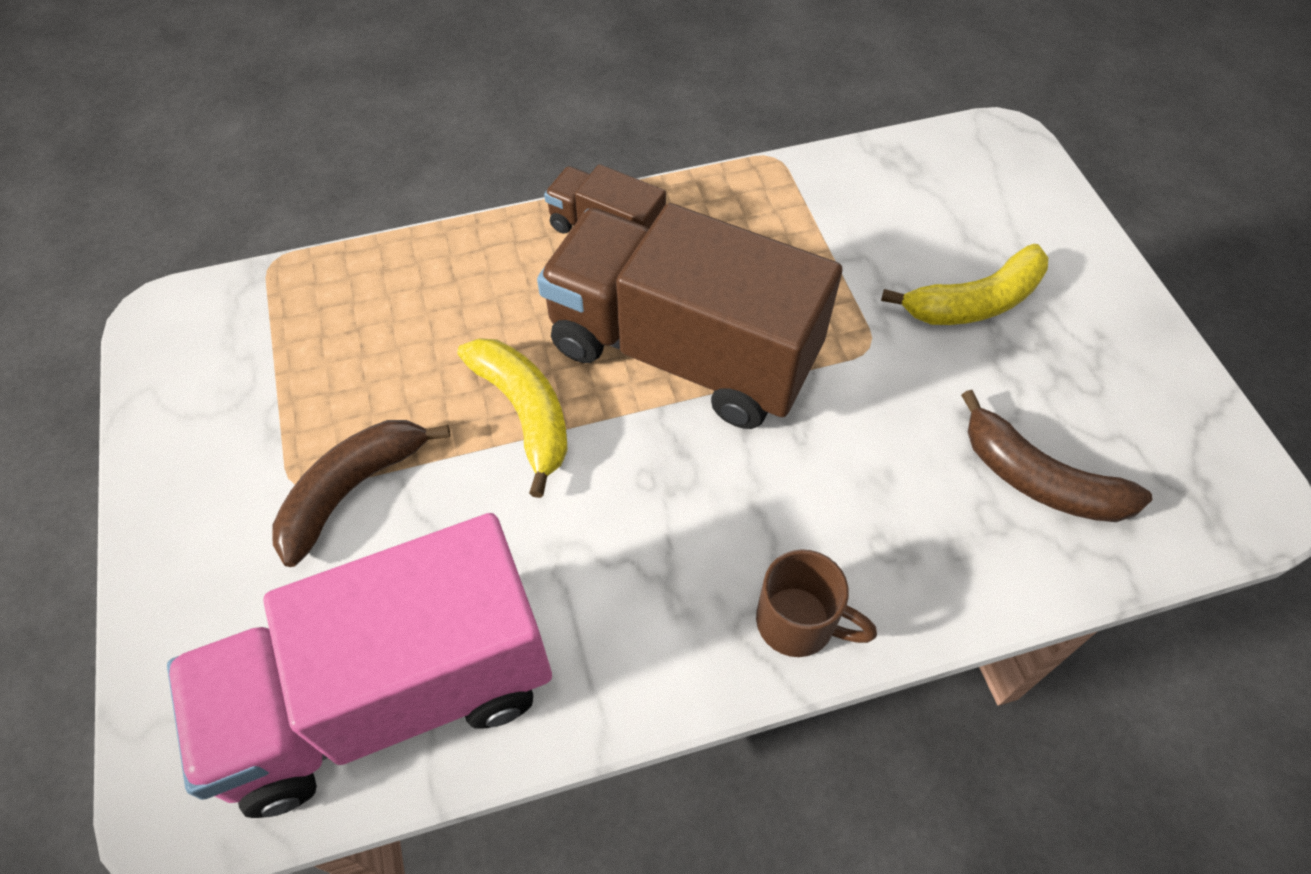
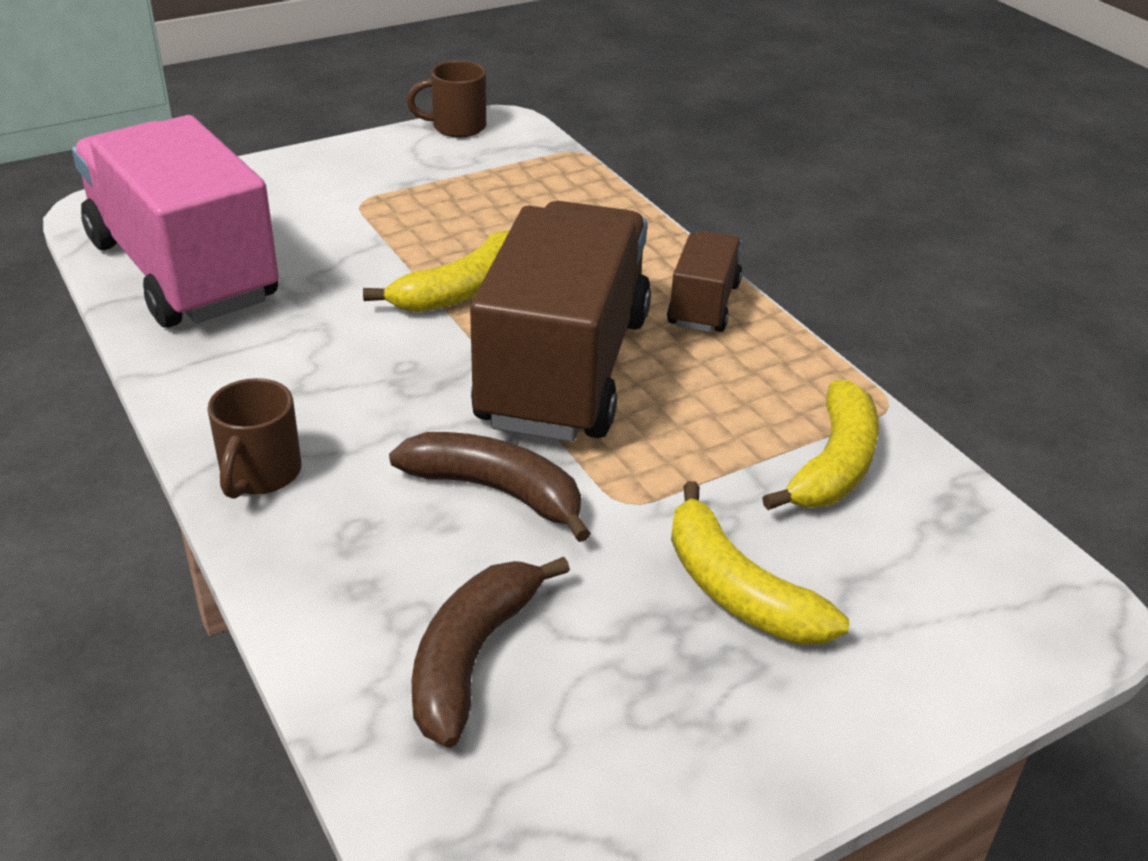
camera: 75 degrees right, 20 degrees down
brown banana [272,420,450,567] -> brown banana moved to [389,432,591,542]
none -> brown mug [406,61,486,137]
none -> yellow banana [762,380,879,510]

